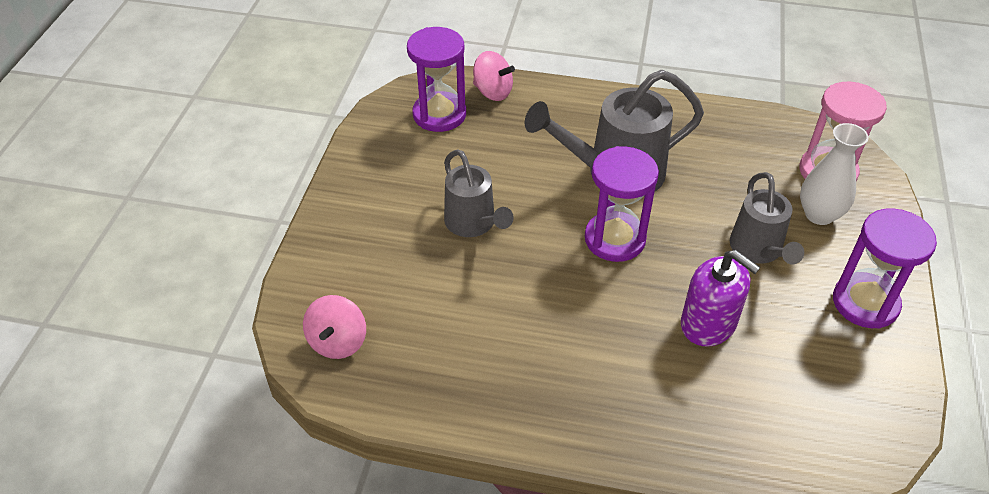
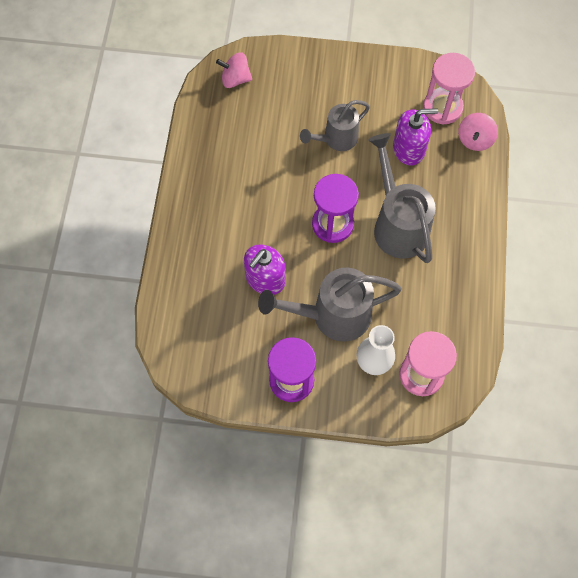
camera: 85 degrees right, 20 degrees up
purple hourglass [407,27,466,132] -> pink hourglass [423,53,475,125]
grey watering can [730,172,804,265] -> grey watering can [258,268,402,342], size x1.56
none -> purple soap dispenser [393,108,438,165]

